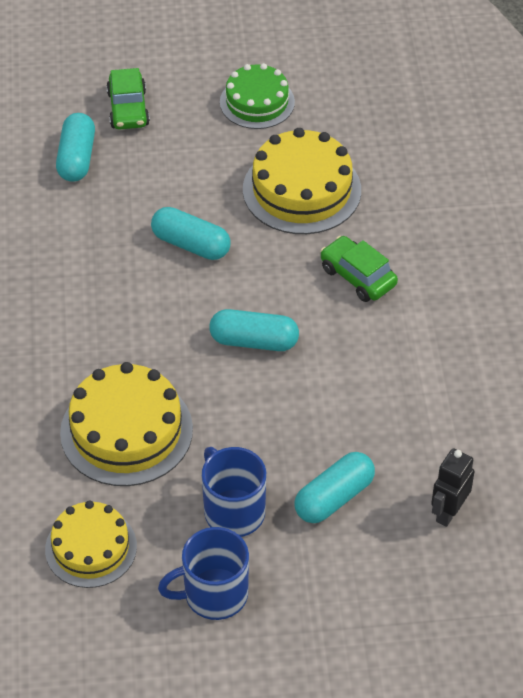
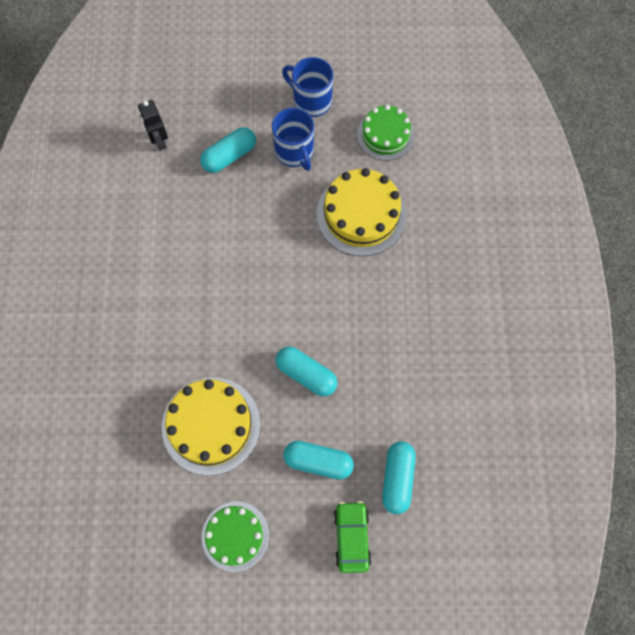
camera: 175 degrees left, 20 degrees up
yellow cake [45,500,137,588] -> green cake [357,105,414,161]
blue mug [158,527,249,620] -> blue mug turned 135 degrees counterclockwise [282,57,333,117]
turquoise capsule [209,309,299,351] -> turquoise capsule moved to [283,441,354,480]
green car [320,236,398,302] -> none
black robot [431,448,475,527] -> black robot turned 120 degrees clockwise [138,100,168,151]

